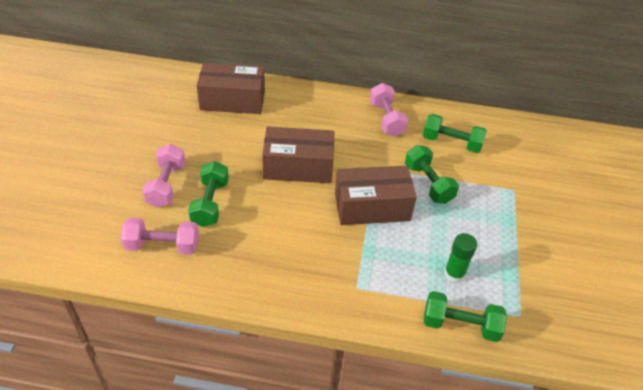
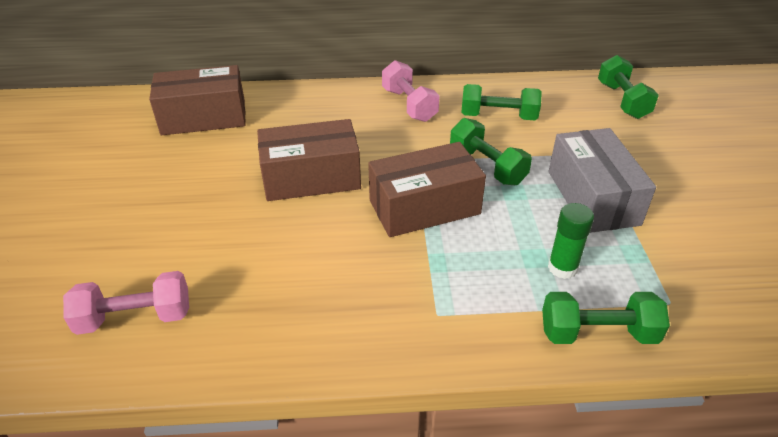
camera: 10 degrees left, 5 degrees down
pink dumbbell [142,144,185,208] -> none
green dumbbell [188,161,229,227] -> green dumbbell moved to [598,55,659,119]
none -> grey box [549,128,656,233]

